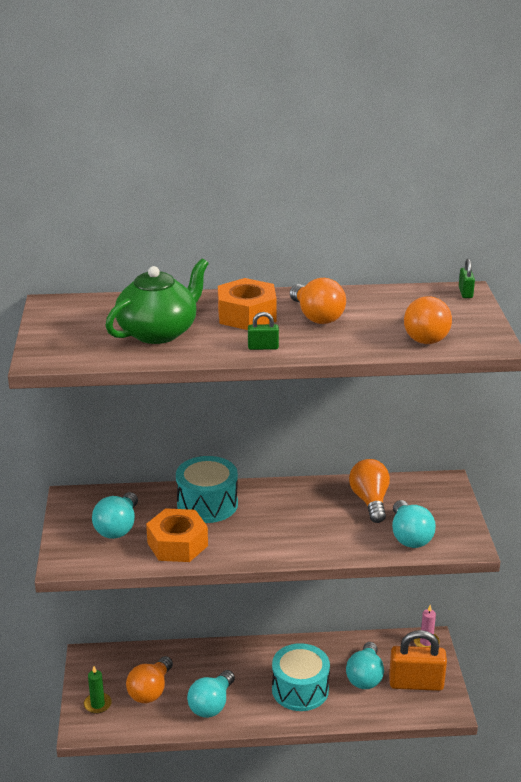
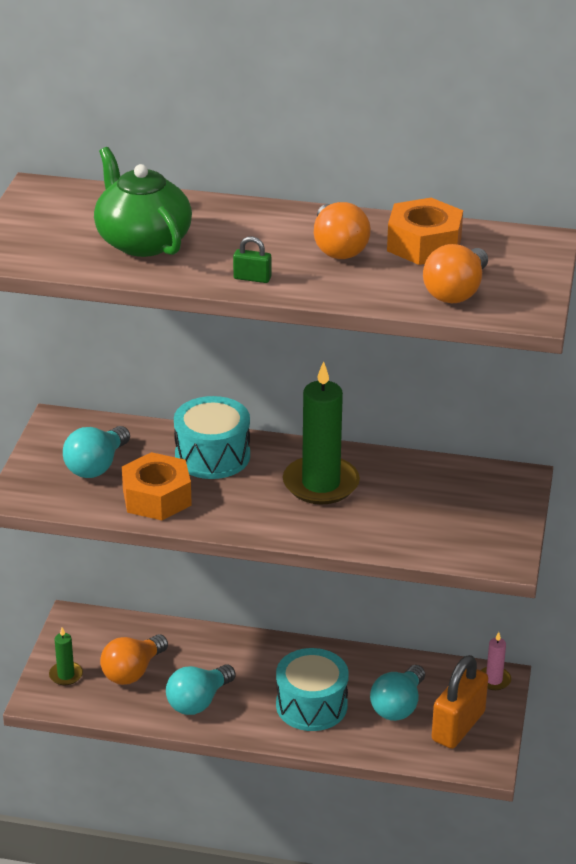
camera: 15 degrees right, 5 degrees up
green teapot [105,258,209,344] -> green teapot turned 90 degrees counterclockwise [94,147,192,257]
orange nut [218,278,277,330] -> orange nut moved to [387,198,463,265]
orange light bulb [349,459,390,523] -> none
orange padlock [389,630,447,691] -> orange padlock turned 75 degrees counterclockwise [432,655,488,749]
turquoise light bulb [392,500,436,548] -> none
green padlock [459,259,475,298] -> none
none -> green candle [283,361,360,504]

